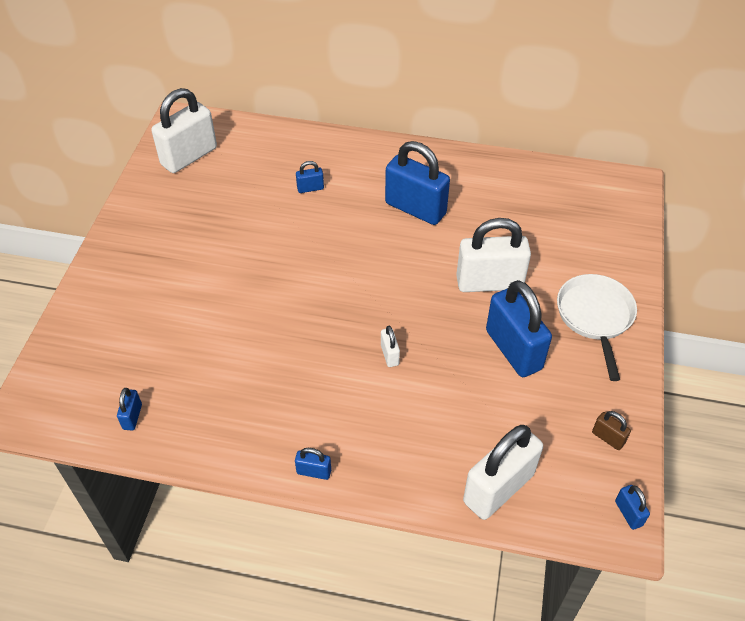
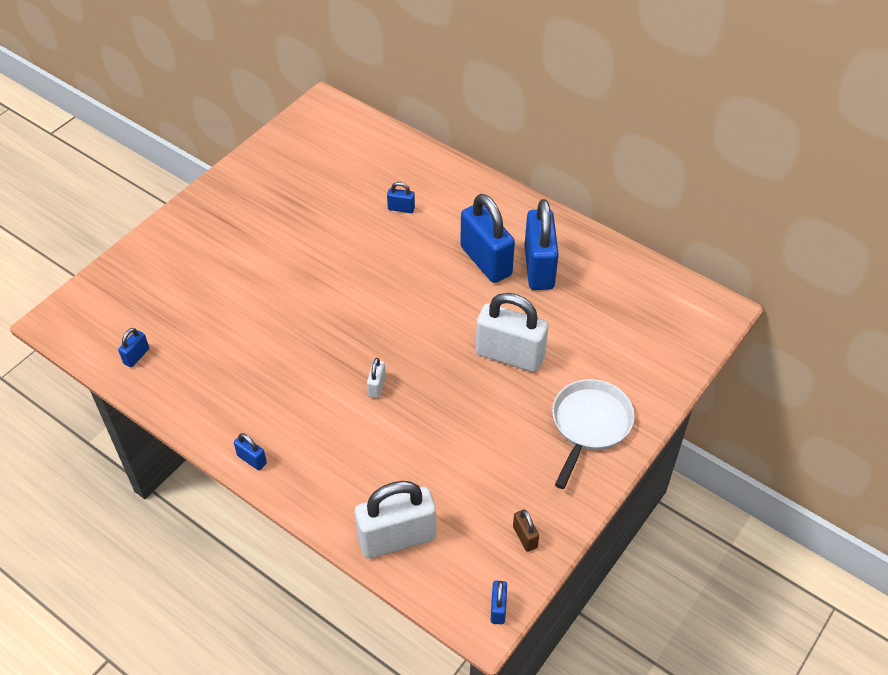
camera: 25 degrees right, 0 degrees up
white padlock [151,88,217,173] -> none
blue padlock [486,280,552,377] -> blue padlock moved to [525,199,559,290]

